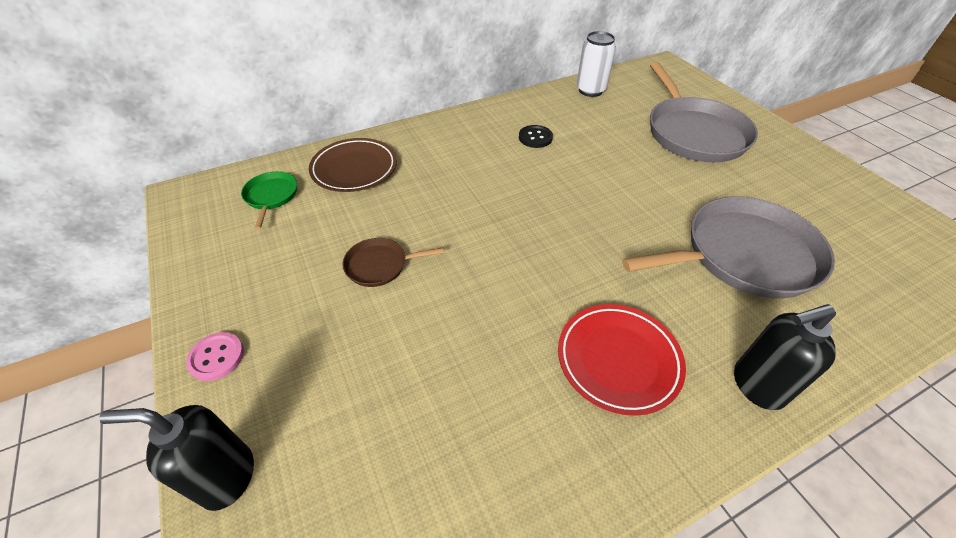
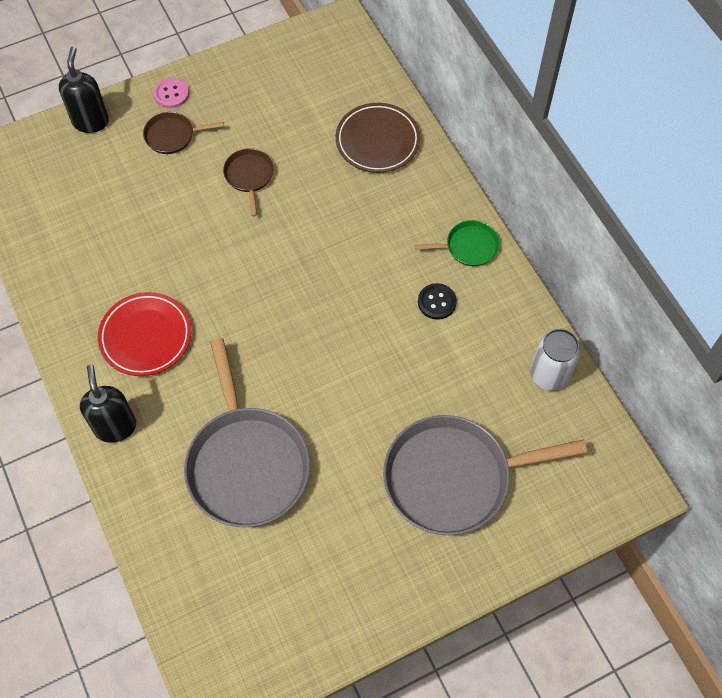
camera: 90 degrees right, 15 degrees up
green pan [241,171,297,230] -> green pan moved to [415,220,500,266]
none -> brown pan [143,112,224,154]

